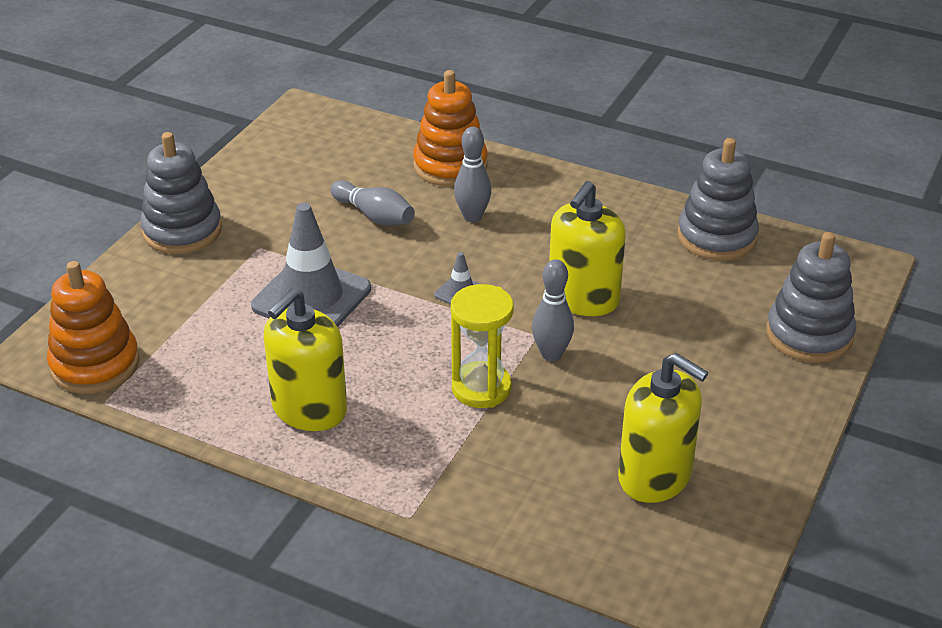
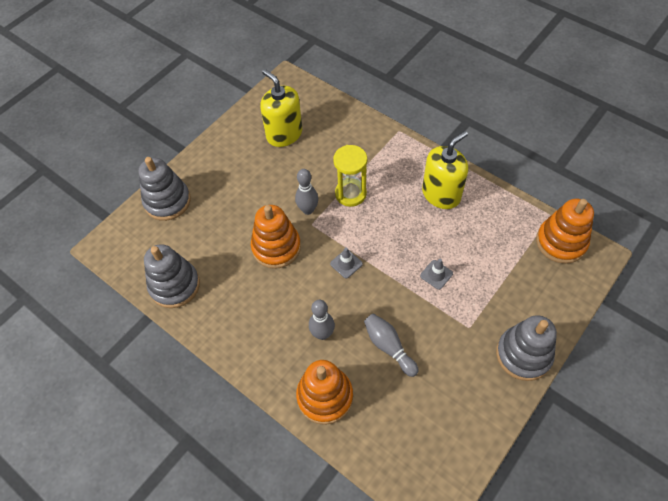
camera: 165 degrees left, 20 degrees up
grey traffic cone [251,203,371,327] -> grey traffic cone [420,259,453,290], size x0.44
yellow soap dispenser [549,181,626,316] -> orange stacking toy [251,205,301,269]

